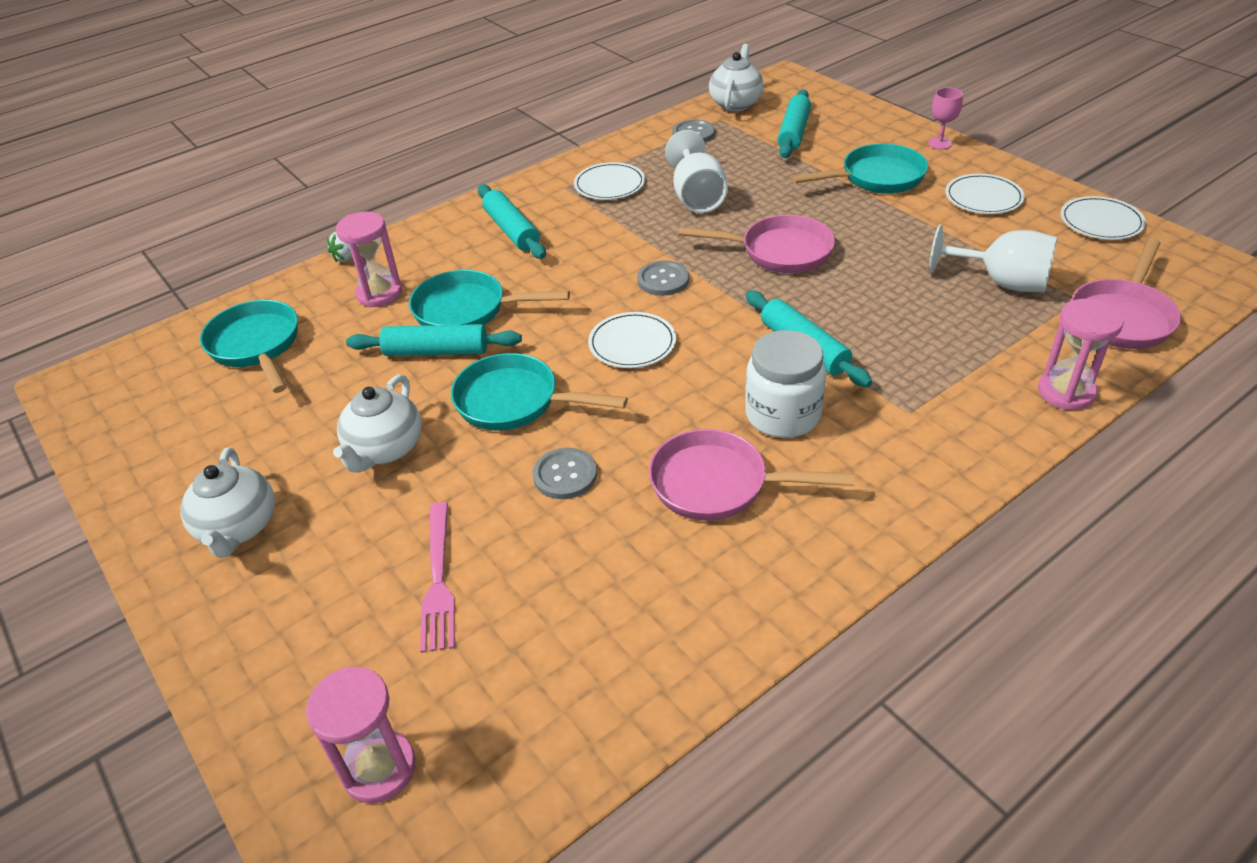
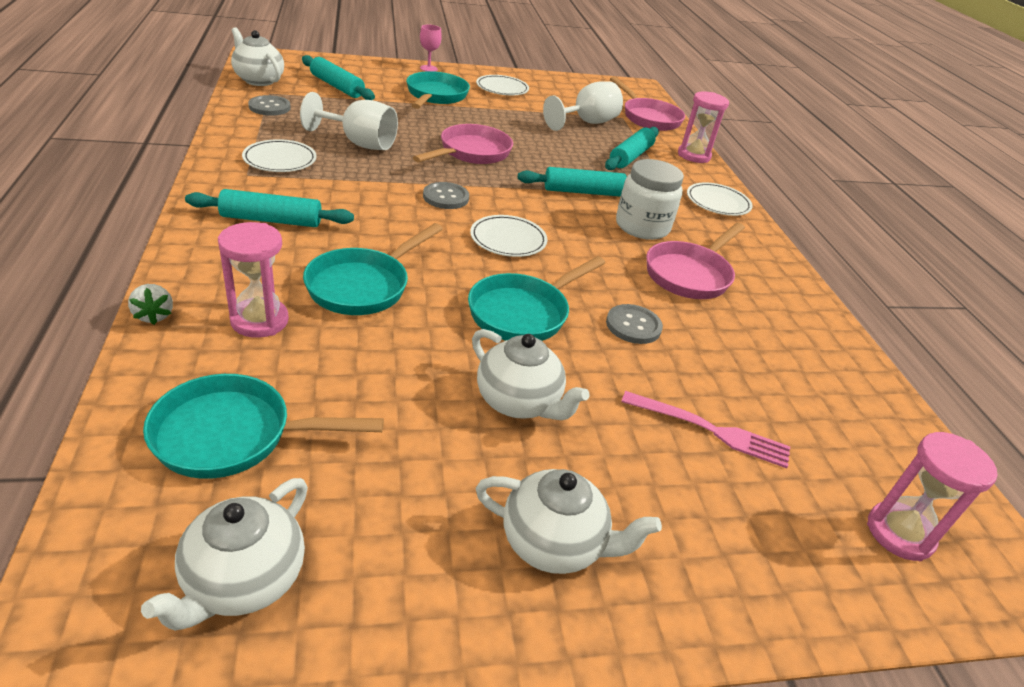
camera: 70 degrees left, 5 degrees down
turquoise rolling pin [346,324,522,356] -> turquoise rolling pin moved to [605,127,659,170]
white plate [1061,196,1146,240] -> white plate moved to [687,183,753,216]
none -> white teapot [141,478,308,631]

